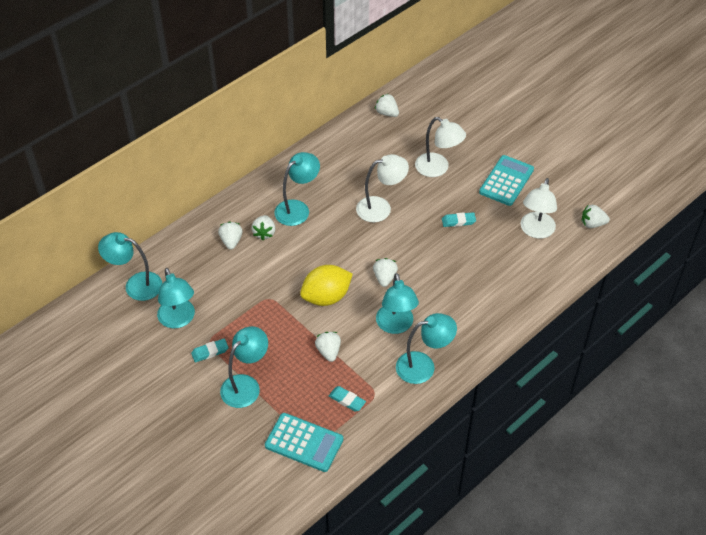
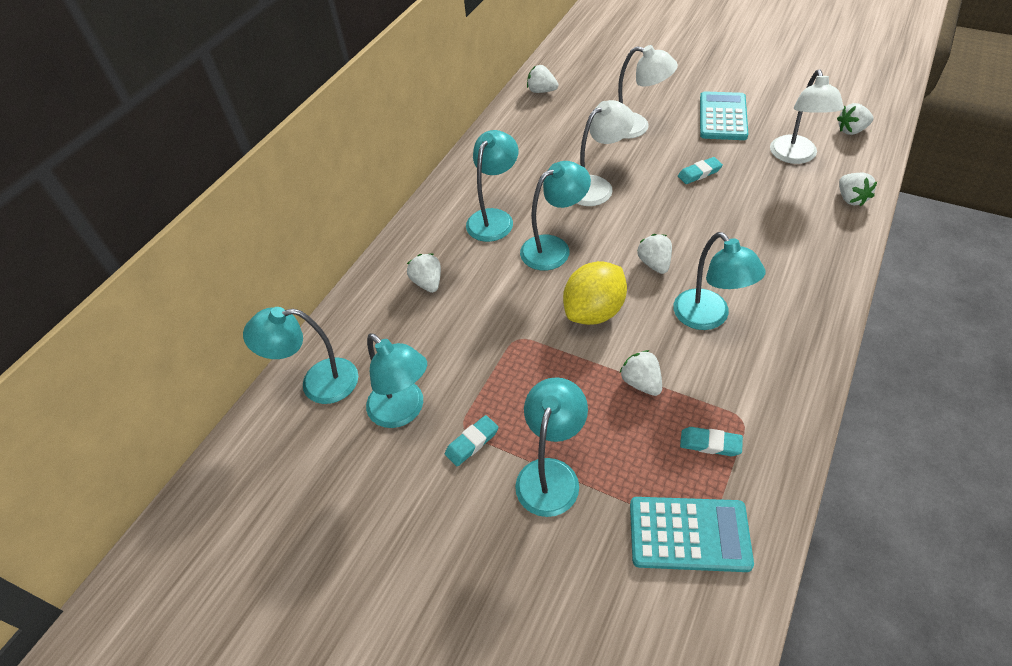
camera: 15 degrees left, 0 degrees up
white strawberry [251,215,276,240] -> white strawberry moved to [839,173,877,206]
turquoise lamp [396,313,457,384] -> turquoise lamp moved to [520,161,591,271]

